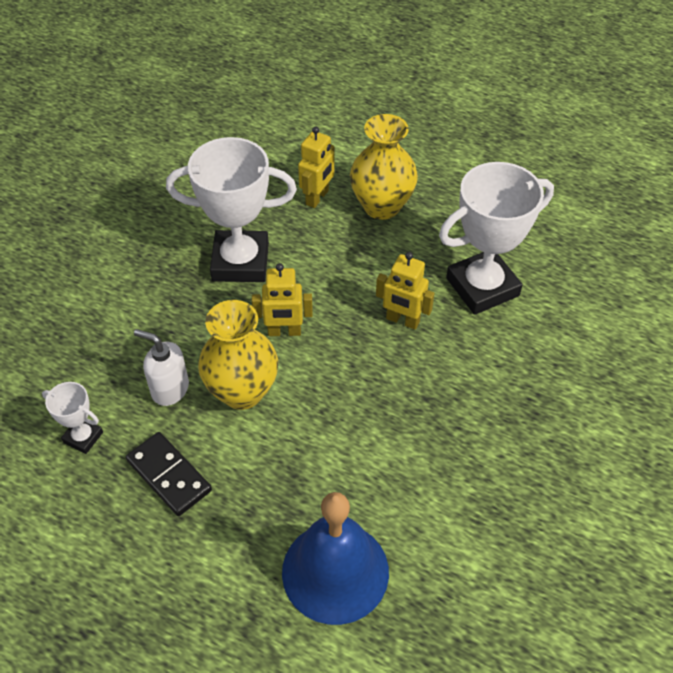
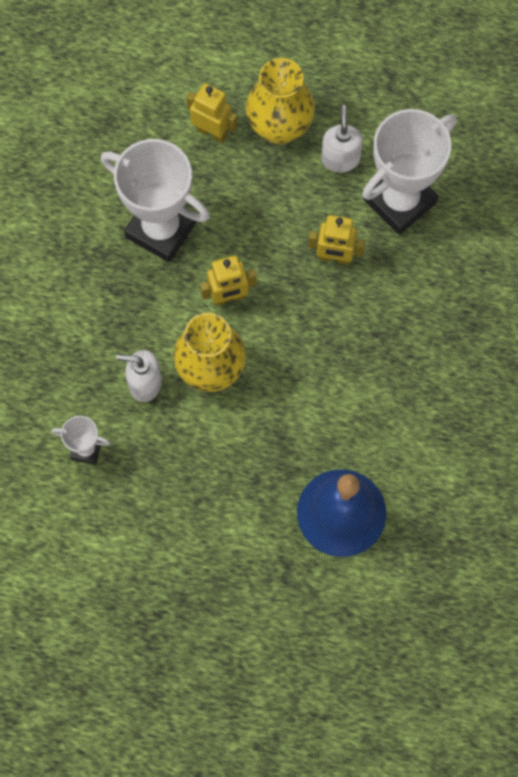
camera: 15 degrees left, 20 degrees up
black domino [126,432,212,516] -> none
white trophy [166,137,297,282] -> white trophy turned 45 degrees clockwise [101,139,210,262]
yellow robot [298,127,334,208] -> yellow robot turned 75 degrees counterclockwise [186,83,237,143]
none -> white soap dispenser [321,105,363,172]

